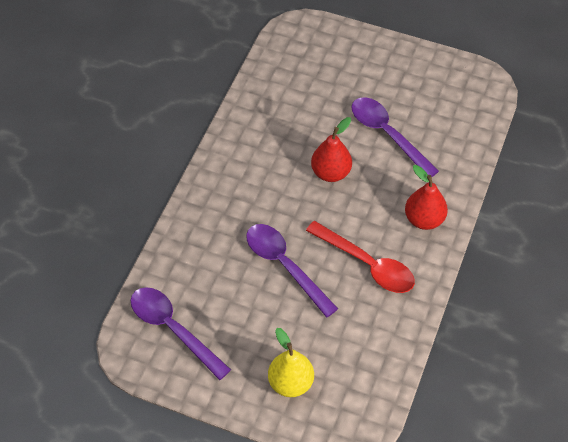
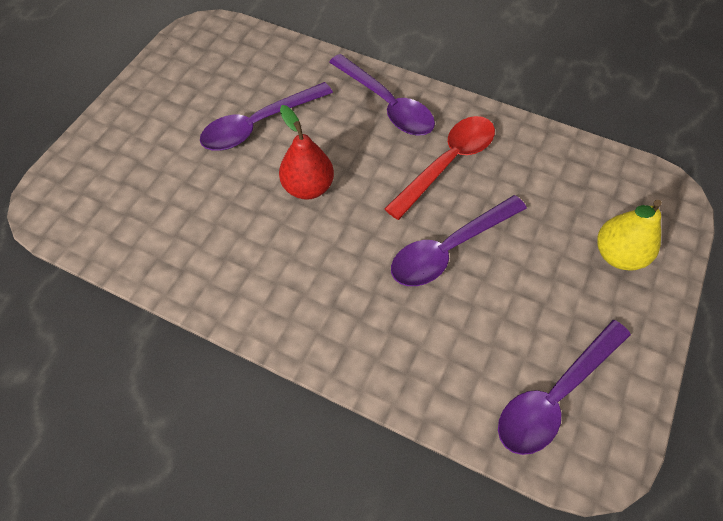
camera: 85 degrees left, 5 degrees up
red pear [405,165,448,230] -> purple spoon [329,54,435,136]

